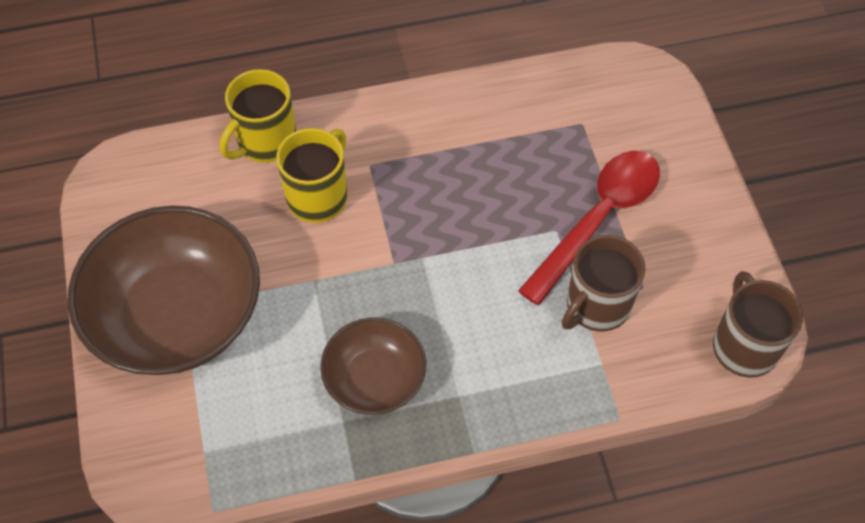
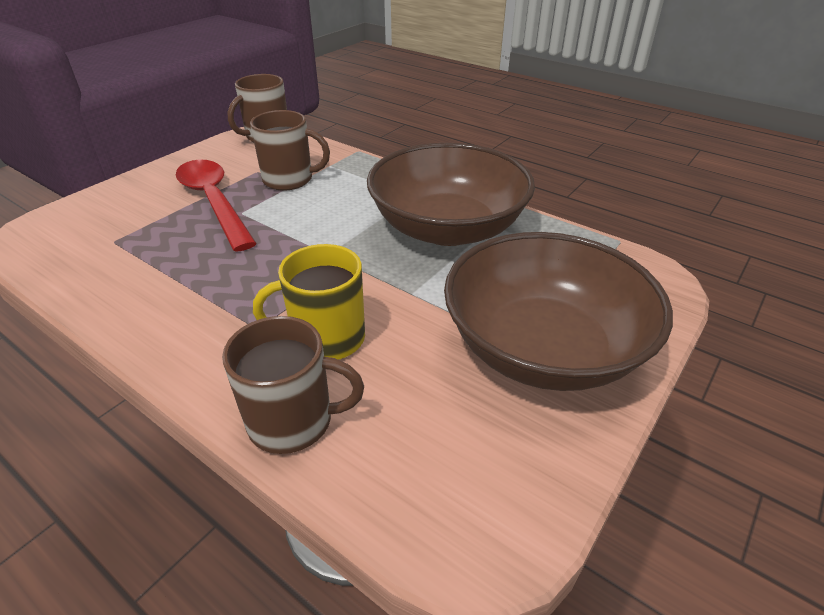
camera: 130 degrees left, 20 degrees down
yellow mug [220,69,296,163] -> brown mug [222,316,364,454]
brown bowl [320,318,426,415] -> brown bowl [367,143,535,246], size x1.82
red spoon [518,151,660,305] -> red spoon turned 60 degrees clockwise [176,160,257,252]

